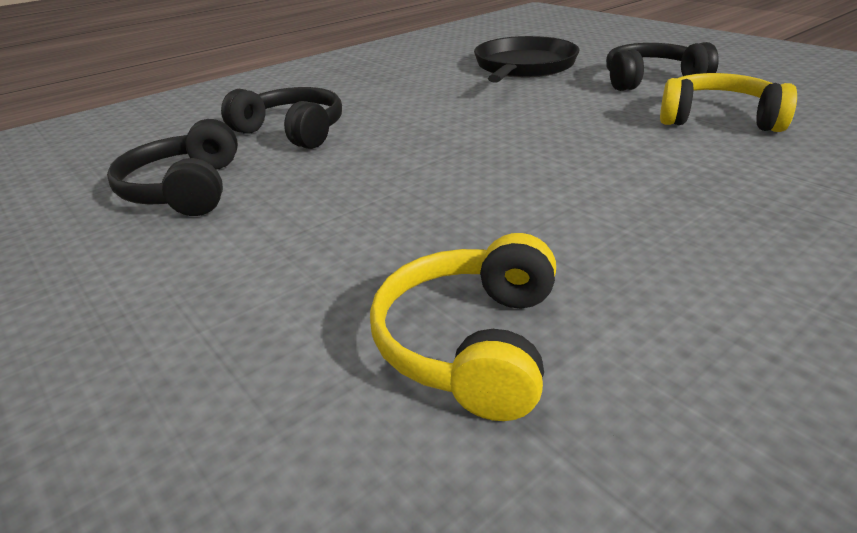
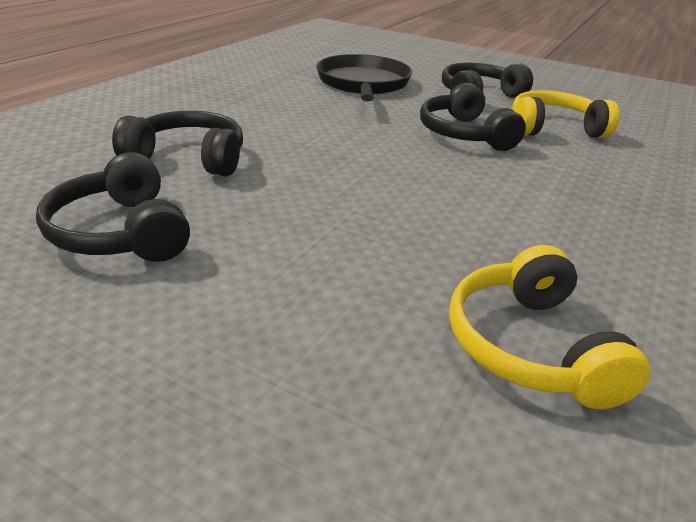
camera: 25 degrees left, 0 degrees up
none -> black headphones [420,83,526,151]

